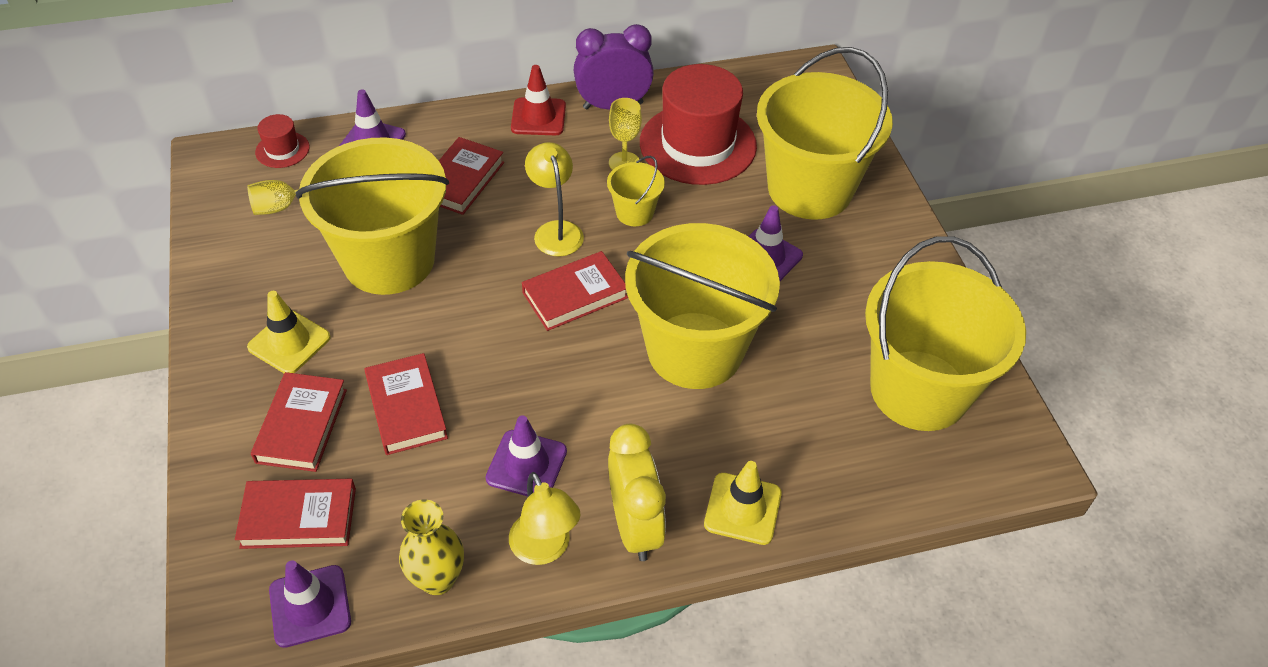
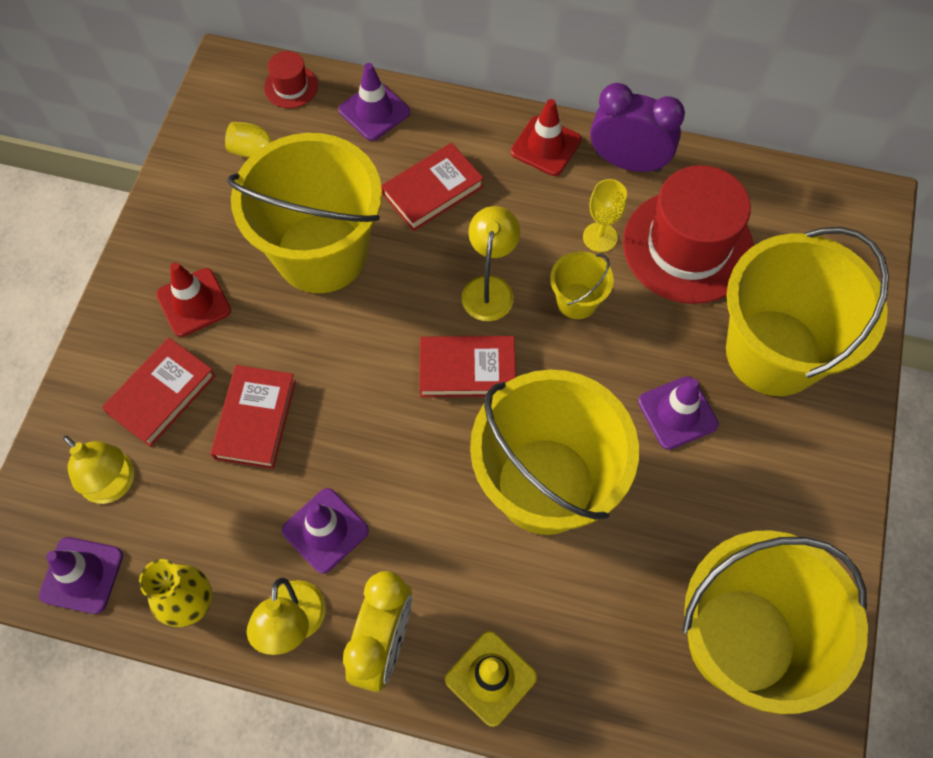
camera: 30 degrees right, 15 degrees up
red book [235,479,356,549] -> yellow lamp [63,436,134,504]
yellow traffic cone [247,291,331,373] -> red traffic cone [156,262,231,337]

